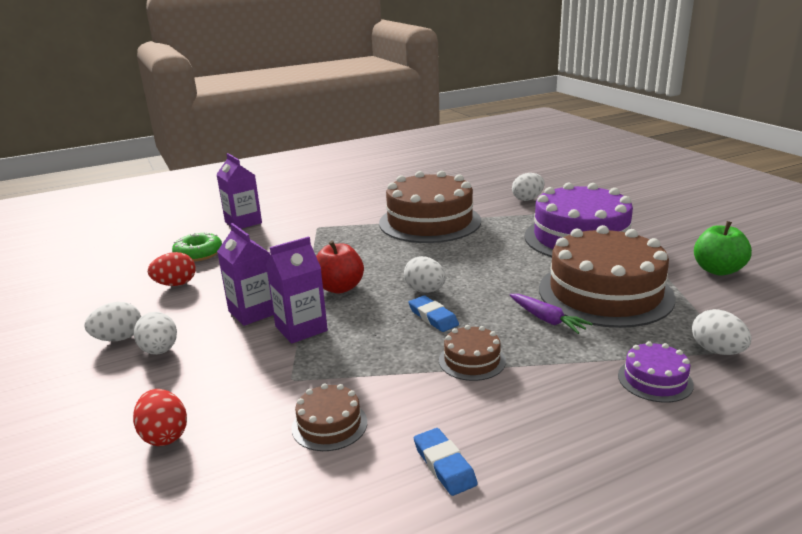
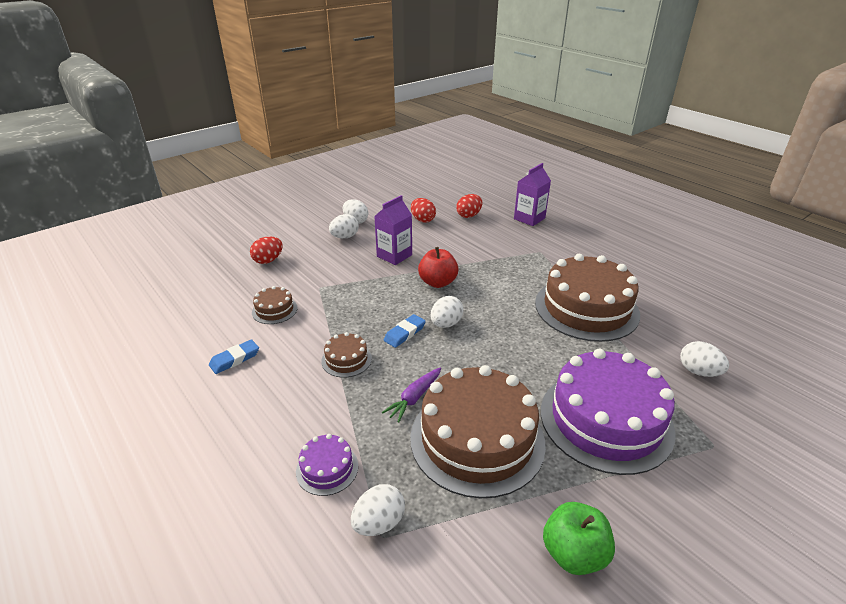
camera: 75 degrees right, 10 degrees up
green donut [172,232,222,262] -> red egg [456,194,482,218]
purple carton [266,236,328,344] -> none

